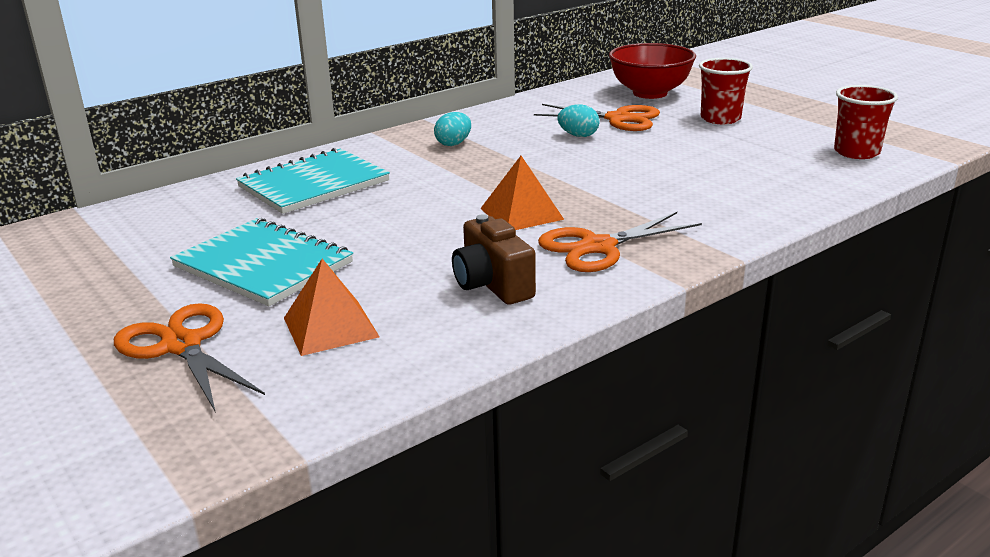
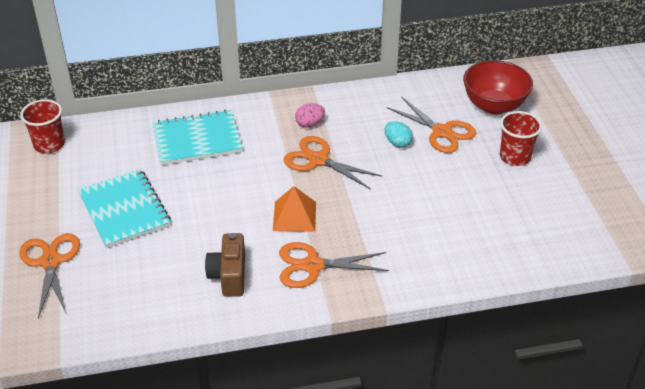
camera: 25 degrees right, 15 degrees up
orange pyramid [284,259,380,356] -> none
turquoise egg [434,112,471,146] -> pink egg [295,103,325,128]
red cup [834,85,898,159] -> red cup moved to [20,99,65,154]
none -> orange scissors [283,136,382,189]

